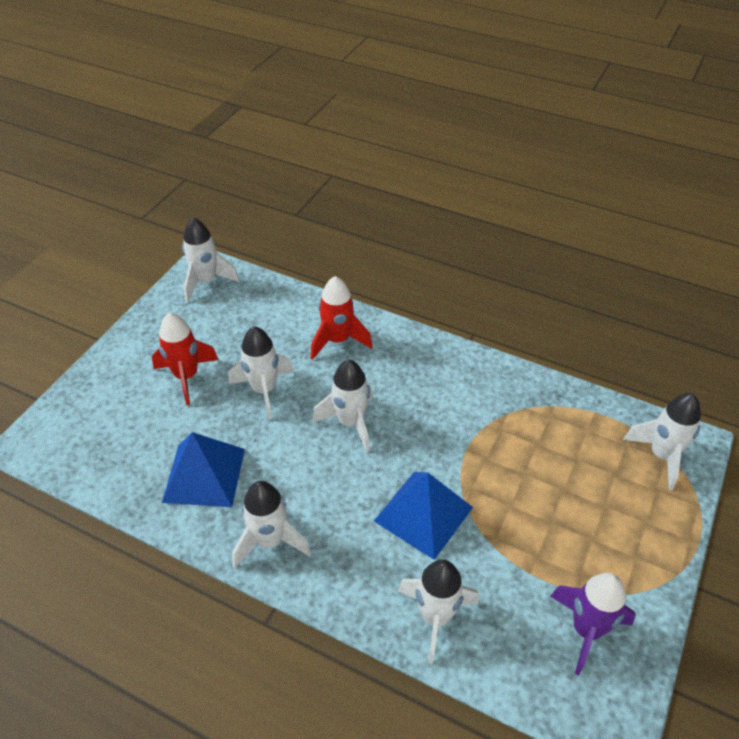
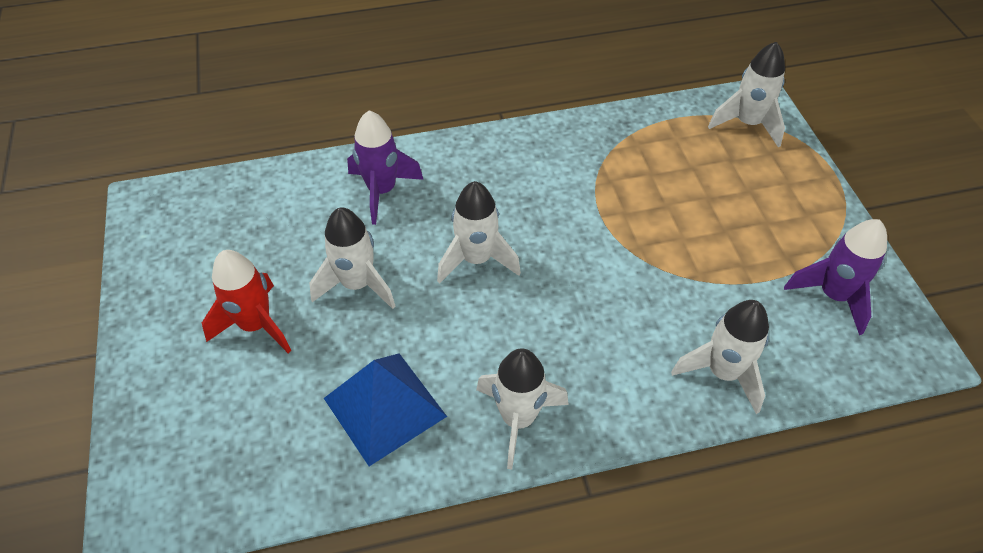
camera: 40 degrees left, 5 degrees up
white rocket [182,217,240,303] -> none
red rocket [311,276,372,360] -> purple rocket [347,110,424,225]
blue pyramid [374,472,473,560] -> none

